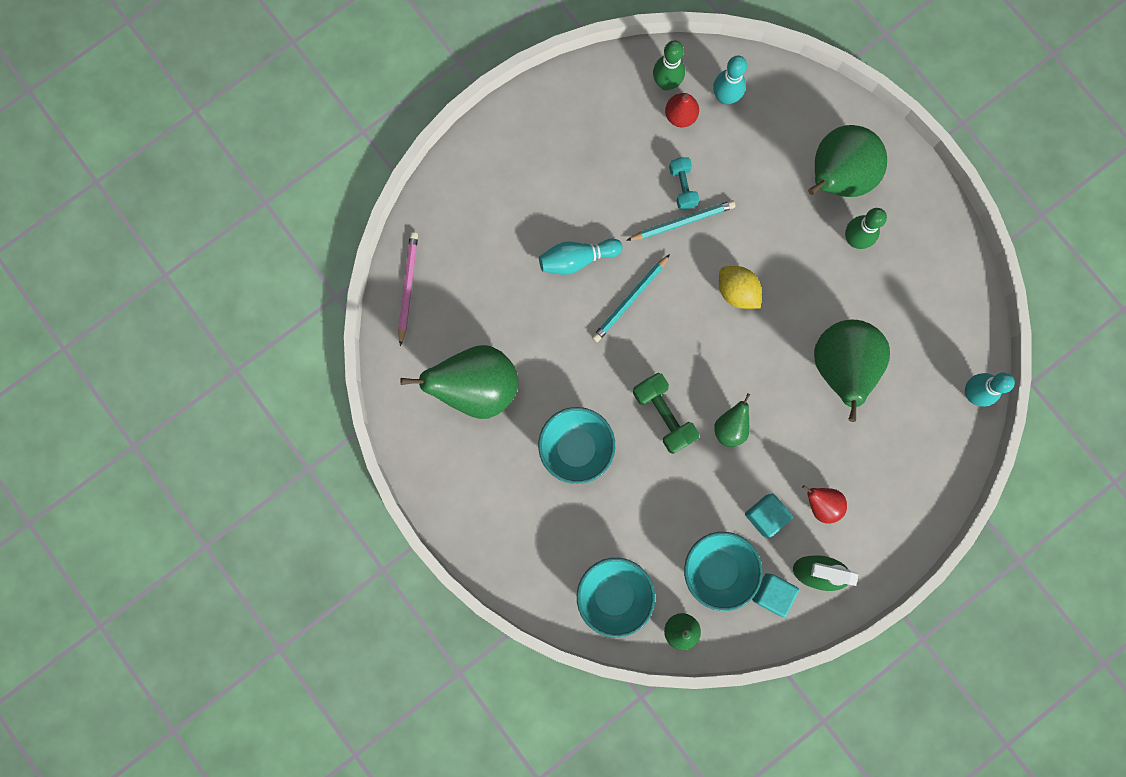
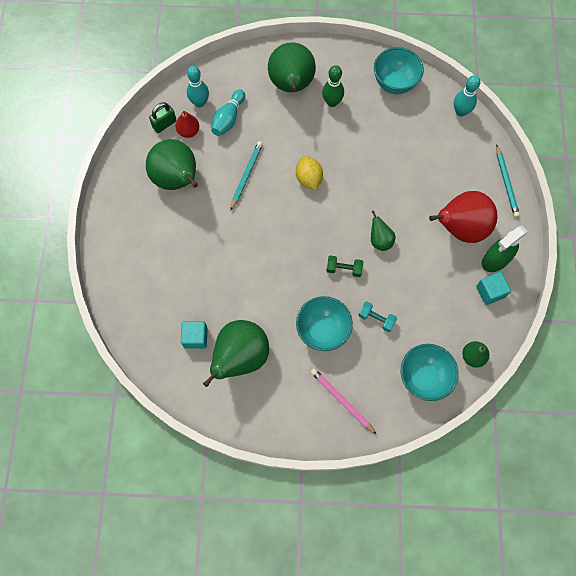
camera: 50 degrees left, 10 degrees down
pink pencil [398,232,418,346] -> pink pencil moved to [311,368,377,435]
turquoise bowling pin [539,238,623,275] -> turquoise bowling pin moved to [211,89,245,136]
turquoise pencil [592,254,670,342] -> turquoise pencil moved to [496,145,520,218]
green dumbbell [633,373,699,454] -> green dumbbell [326,255,363,277], size x0.65
green bowling pin [653,40,685,91] -> green padlock [149,102,176,133]
turquoise dumbbell [669,157,699,209] -> turquoise dumbbell moved to [358,302,397,332]
turquoise bowl [684,532,763,611] -> turquoise bowl moved to [374,47,424,94]
yellow lemon [719,266,762,309] -> yellow lemon turned 75 degrees clockwise [296,156,323,190]
turquoise cube [745,494,793,537] -> turquoise cube moved to [181,321,208,349]
red pear [802,485,847,524] -> red pear [429,191,498,243], size x2.06
green pear [814,320,890,422] -> green pear moved to [146,139,198,190]

